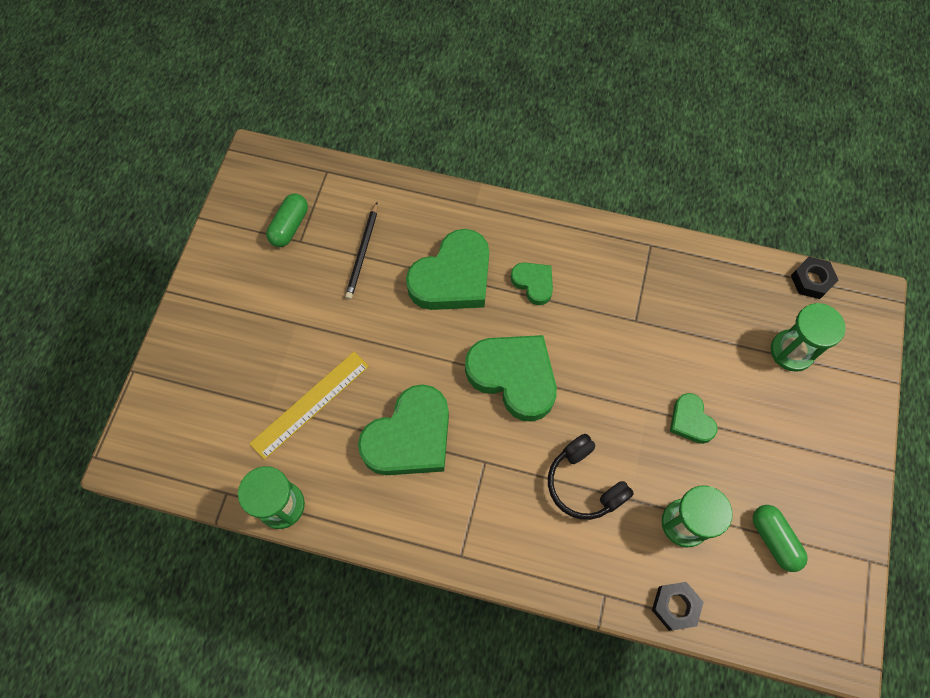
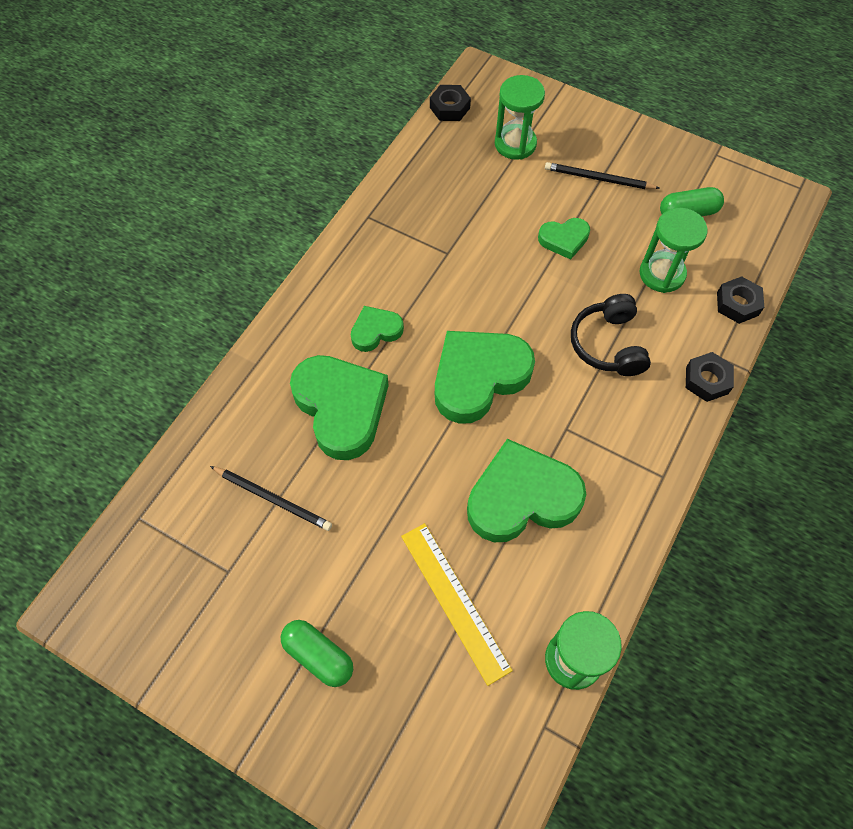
camera: 75 degrees left, 5 degrees down
green capsule [266,194,308,247] -> green capsule moved to [281,620,353,687]
green heart [358,384,449,475] -> green heart turned 75 degrees counterclockwise [467,439,586,542]
black headphones [548,434,634,520] -> black headphones turned 105 degrees clockwise [571,294,651,376]
none -> black pencil [545,162,660,189]
none -> black nut [686,352,734,402]

